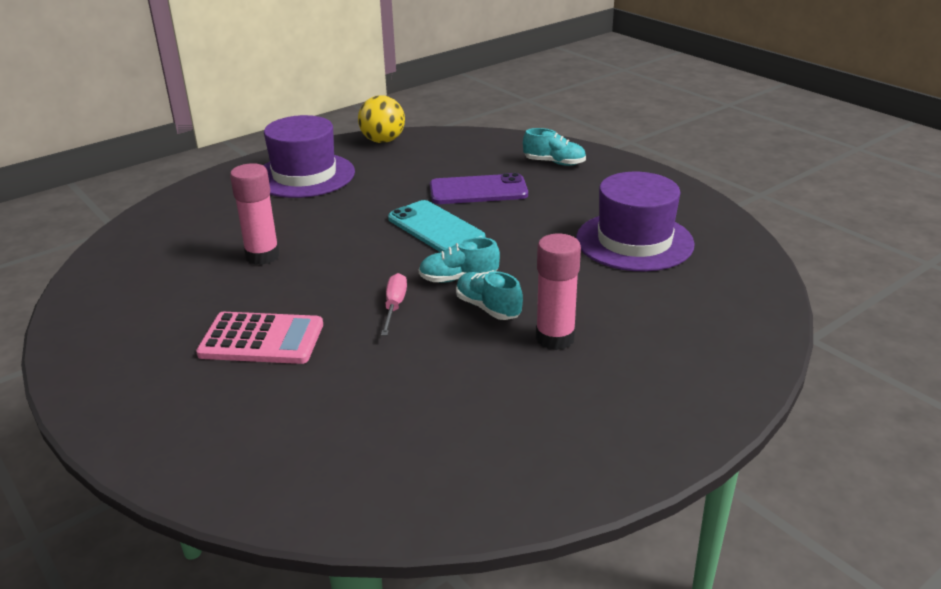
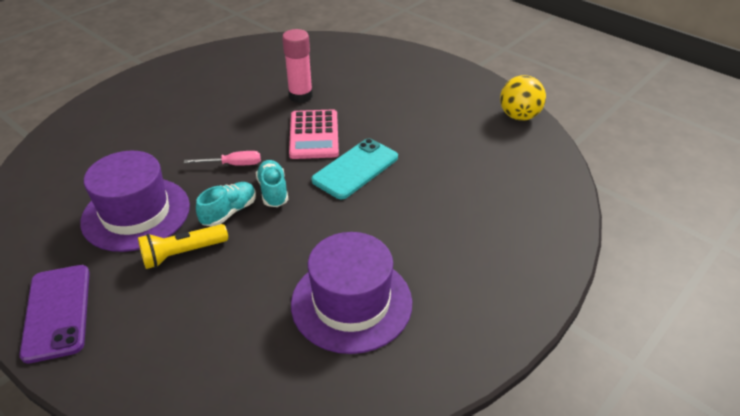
camera: 80 degrees right, 10 degrees up
pink calculator [196,312,323,364] -> pink calculator moved to [289,109,339,159]
purple hat [263,115,355,198] -> purple hat moved to [80,151,190,252]
purple phone [430,173,528,204] -> purple phone moved to [19,265,90,364]
turquoise shoe [523,128,586,166] -> none
pink glue stick [536,234,581,350] -> yellow flashlight [138,224,228,269]

